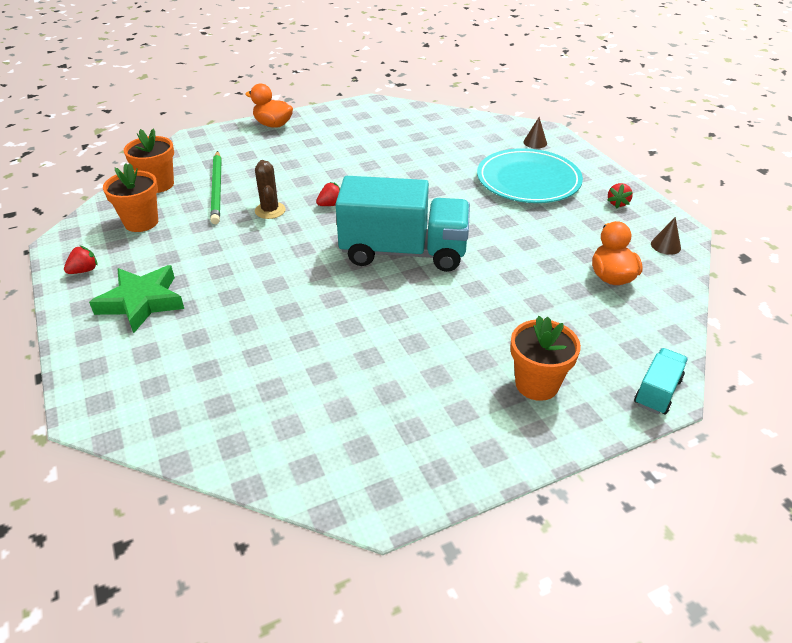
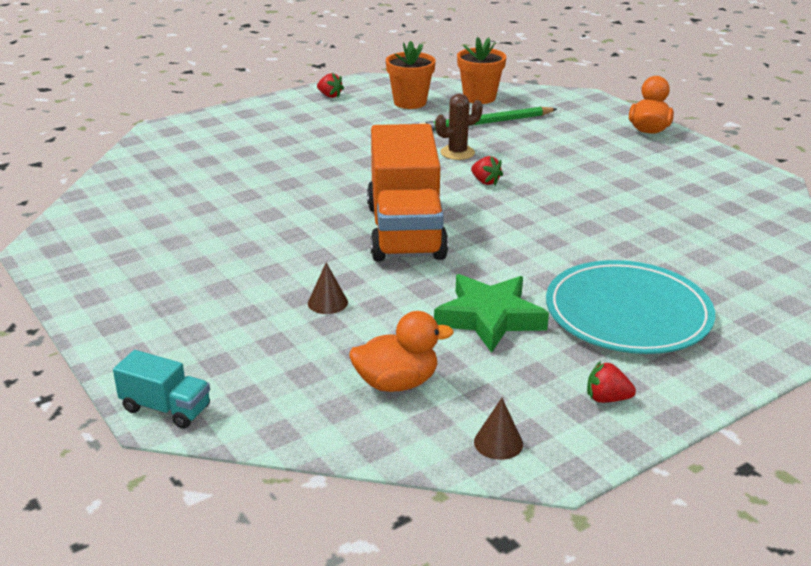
camera: 80 degrees right, 10 degrees down
green star [89,265,184,333] -> green star moved to [434,274,549,353]
turquoise truck [336,176,470,272] -> orange truck [367,124,448,262]
orange flower pot [510,316,581,401] -> none
brown cone [523,117,547,149] -> brown cone moved to [308,262,348,314]

